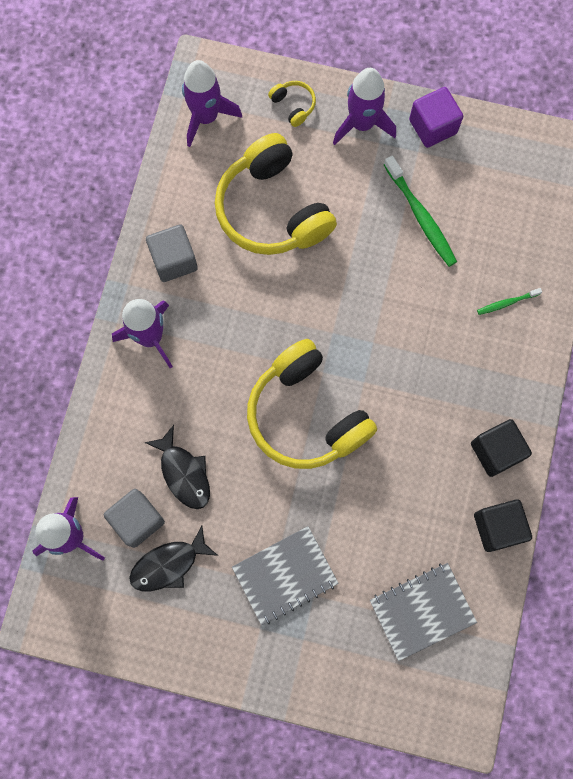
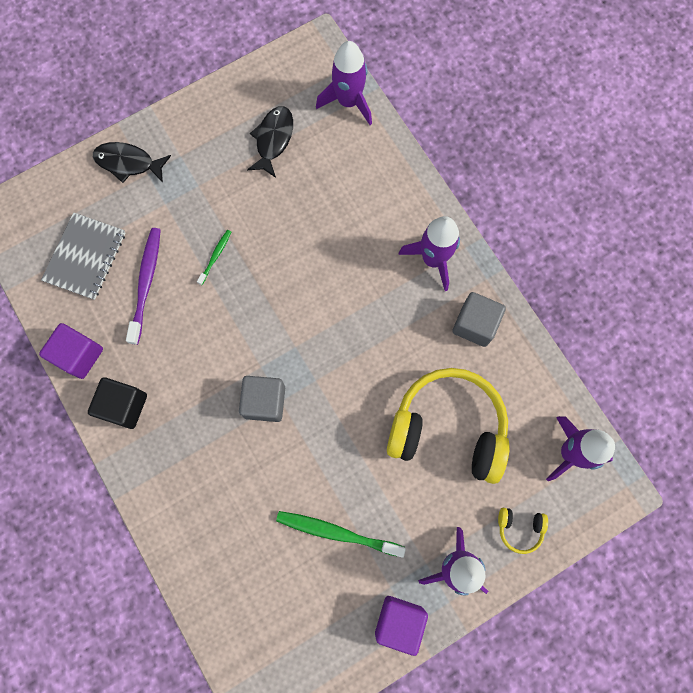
camera: 135 degrees right, 0 degrees up
grey cube [104,489,165,548] -> grey cube moved to [239,376,285,422]
black fish [144,425,210,509] -> black fish moved to [93,142,171,183]
grey notebook [232,526,339,625] -> none
yellow headphones [247,339,377,469] -> none
black cube [474,499,532,552] -> purple cube [39,323,103,379]
green toothbrush [477,288,542,315] -> green toothbrush moved to [197,230,231,285]
none -> purple toothbrush [126,228,161,345]

